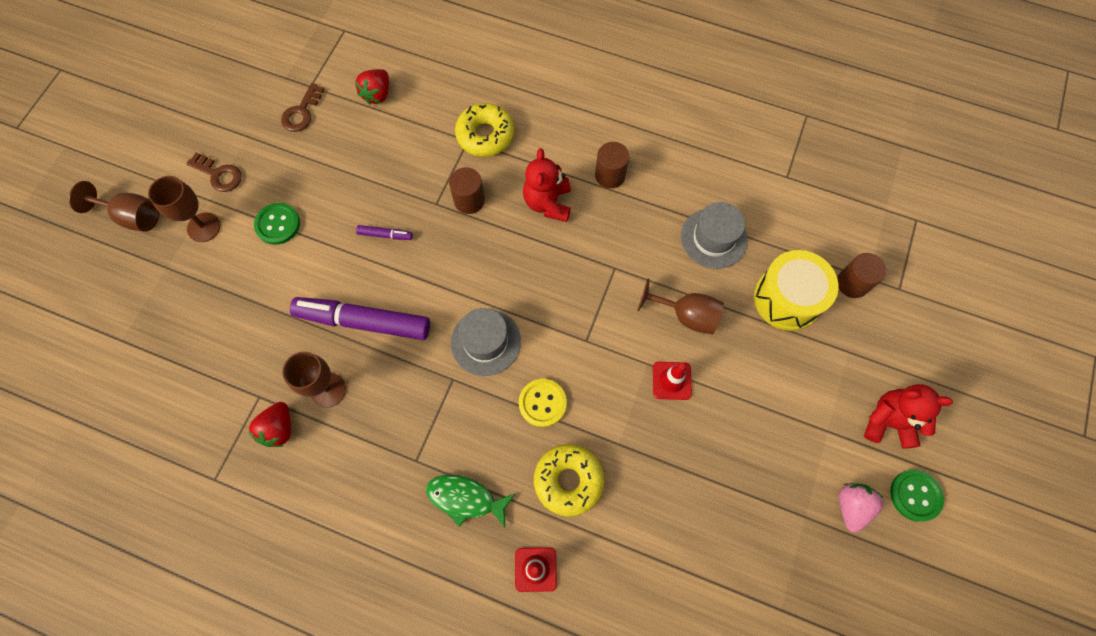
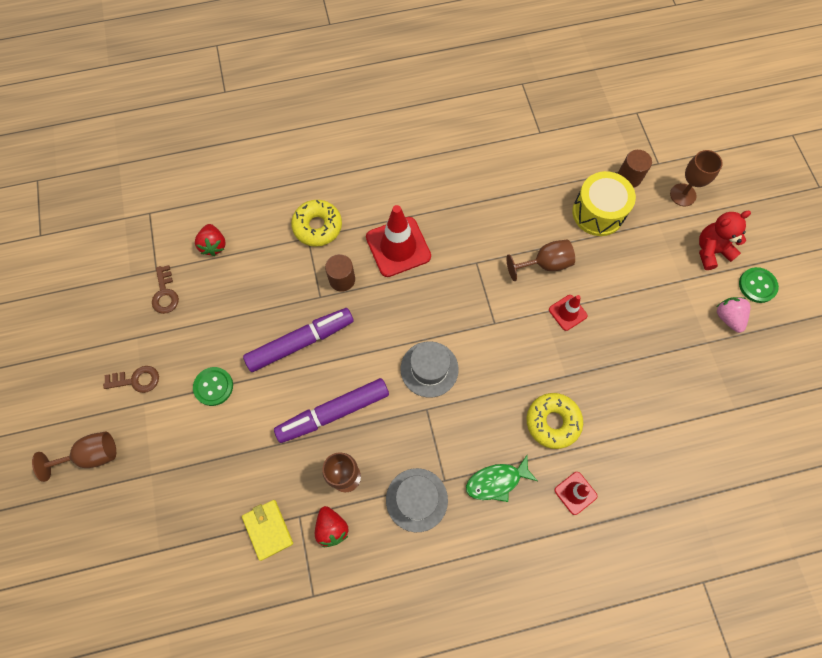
camera: 35 degrees left, 0 degrees up
brown goblet [148,176,220,242] -> brown goblet moved to [670,150,723,206]
purple marker [356,225,413,240] -> purple marker [243,308,354,372], size x2.36
yellow button [519,379,567,427] -> none
red teddy bear [523,148,571,222] -> red traffic cone [366,205,431,277]
brown cylinder [595,142,630,189] -> none
grey hat [681,202,748,269] -> grey hat moved to [386,468,448,532]
none -> yellow wallet [242,500,293,561]

